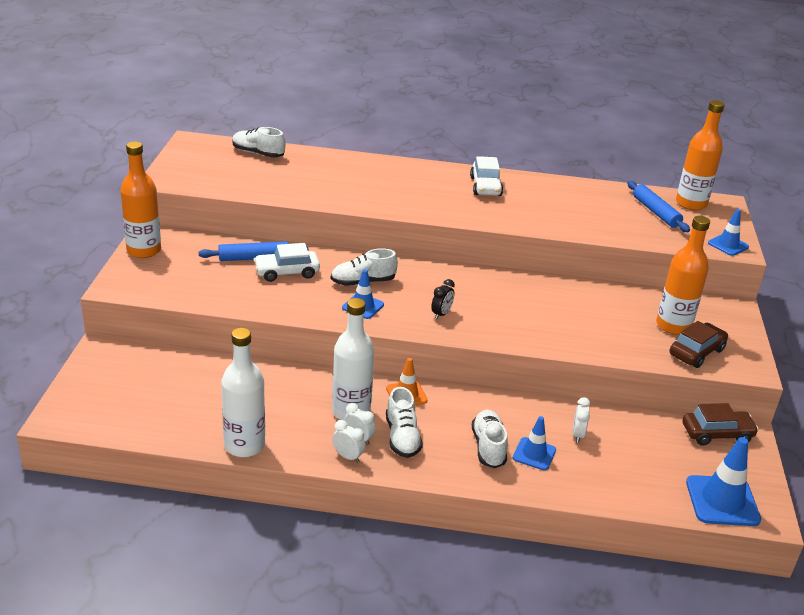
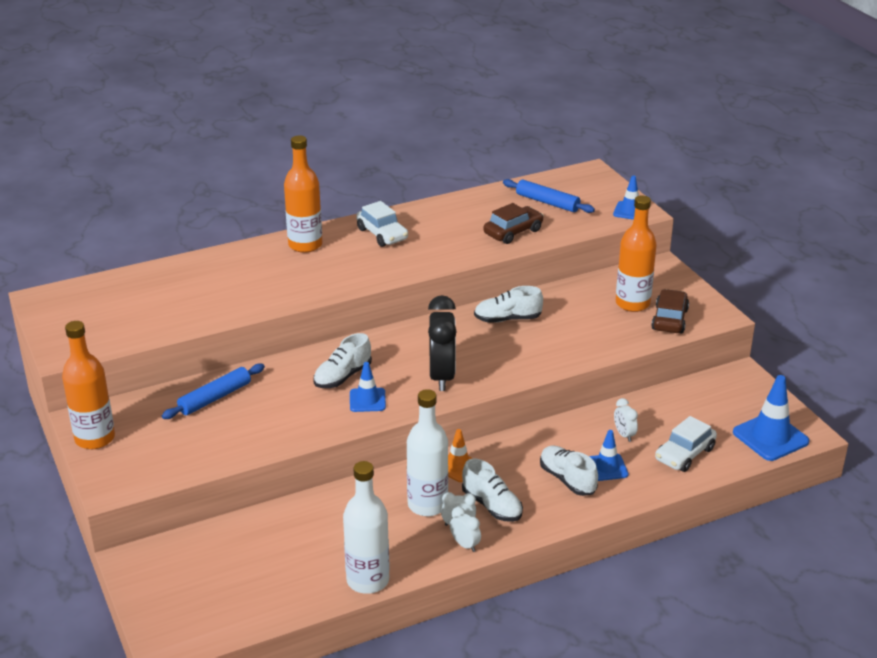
camera: 30 degrees left, 0 degrees up
white shoe [232,127,285,157] -> white shoe moved to [474,286,543,323]
white car [254,243,320,282] -> white car moved to [655,416,717,472]
white clock [332,420,365,463] -> white clock turned 45 degrees clockwise [450,507,481,552]
black clock [431,279,455,319] -> black clock [428,295,457,391], size x2.15
orange bottle [676,100,725,211] -> orange bottle moved to [284,135,322,253]
brown car [682,403,759,446] -> brown car moved to [483,203,544,244]

